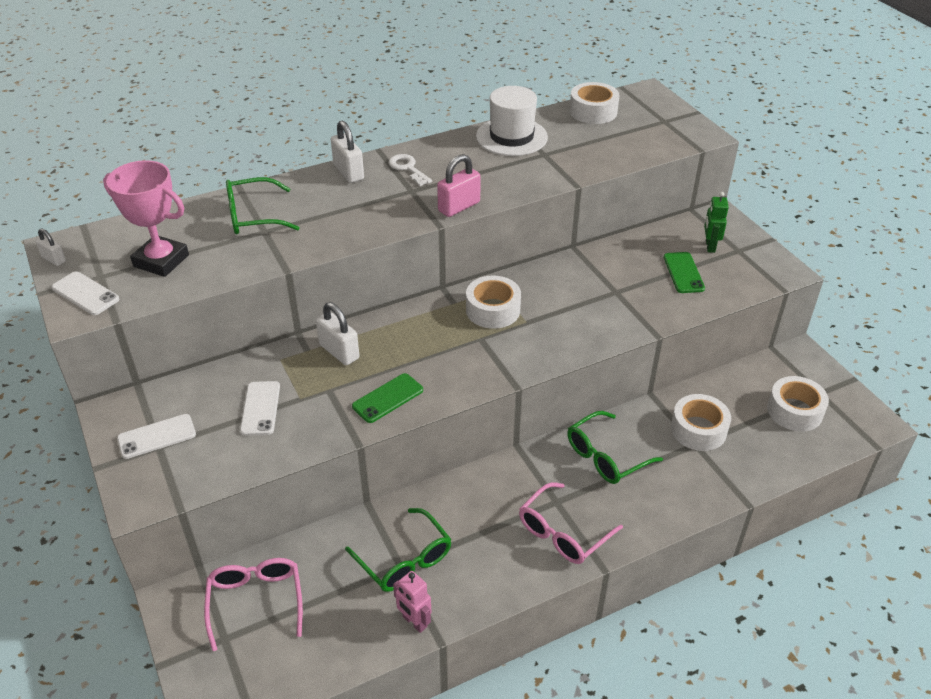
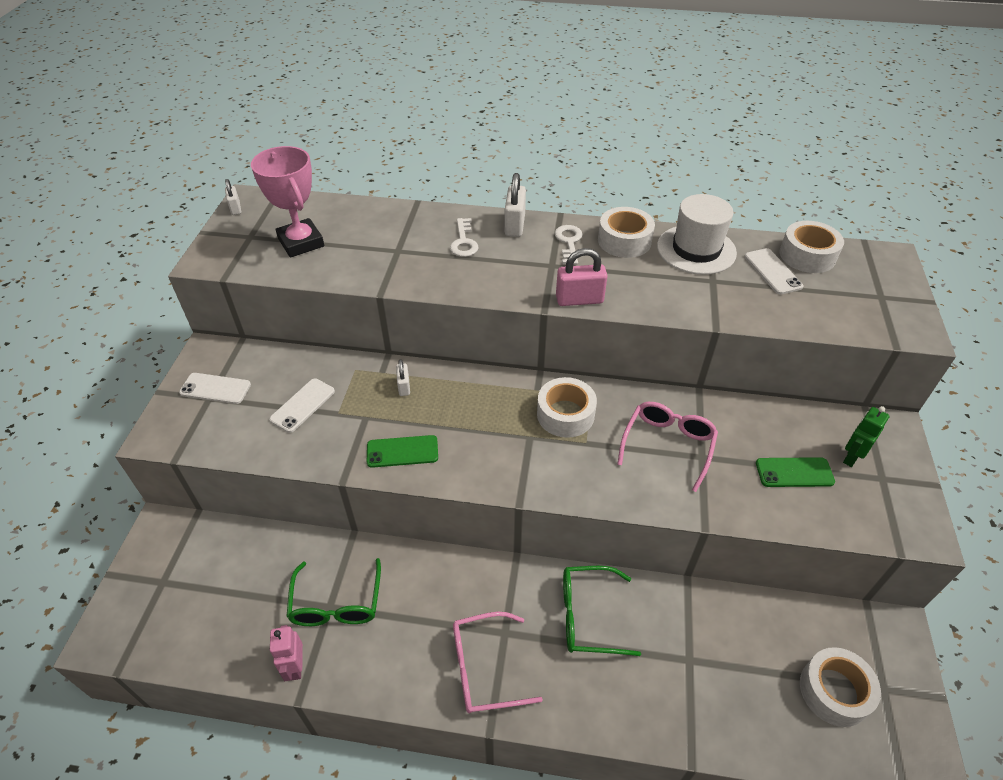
camera: 35 degrees right, 5 degrees up
white phone [51,271,119,315] -> white phone moved to [744,248,803,295]
pink glasses [204,558,303,651] -> pink glasses moved to [617,402,718,492]
green glasses [226,177,300,234] -> none
white padlock [316,302,360,365] -> white padlock [396,359,410,396], size x0.59
green phone [664,252,705,293] -> green phone turned 60 degrees clockwise [756,457,835,487]
white tape [671,394,731,451] -> white tape moved to [598,207,655,258]
none -> white key [450,218,478,257]

